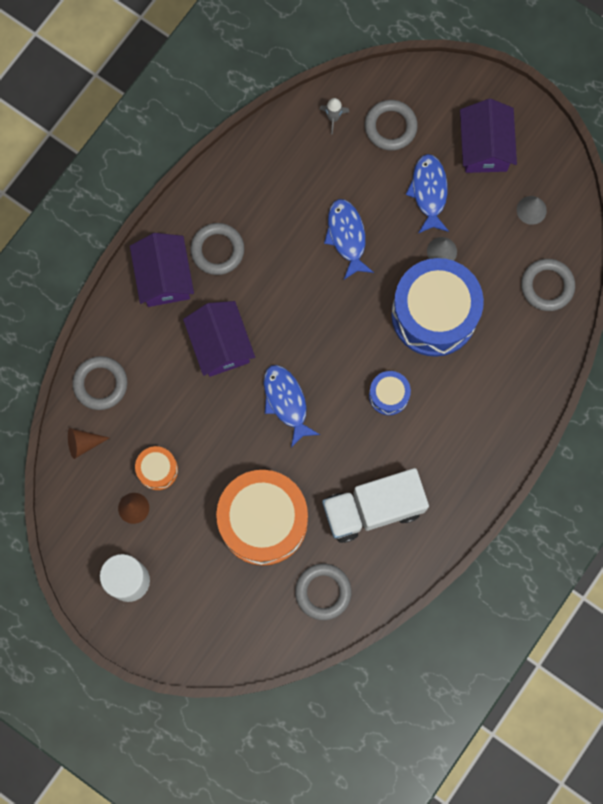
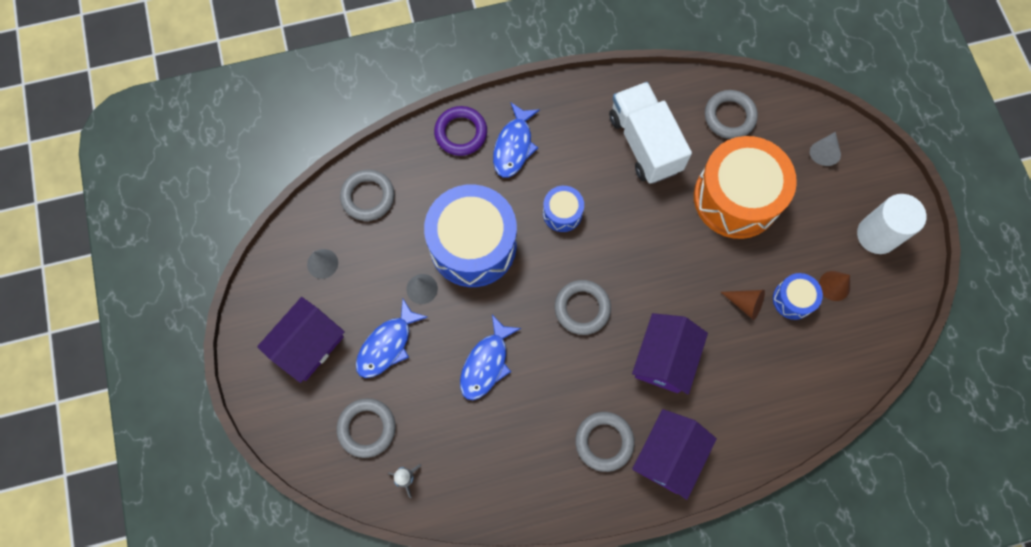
camera: 140 degrees left, 5 degrees down
brown cone [68,428,109,459] -> brown cone moved to [721,290,765,320]
grey ring [72,356,128,410] -> grey ring moved to [555,280,611,335]
orange drum [135,446,178,490] -> blue drum [773,273,823,320]
blue fish [264,365,320,447] -> blue fish moved to [493,103,540,178]
white truck [322,468,429,543] -> white truck turned 135 degrees counterclockwise [609,82,692,184]
none -> purple ring [434,106,487,156]
none -> grey cone [810,132,841,166]

